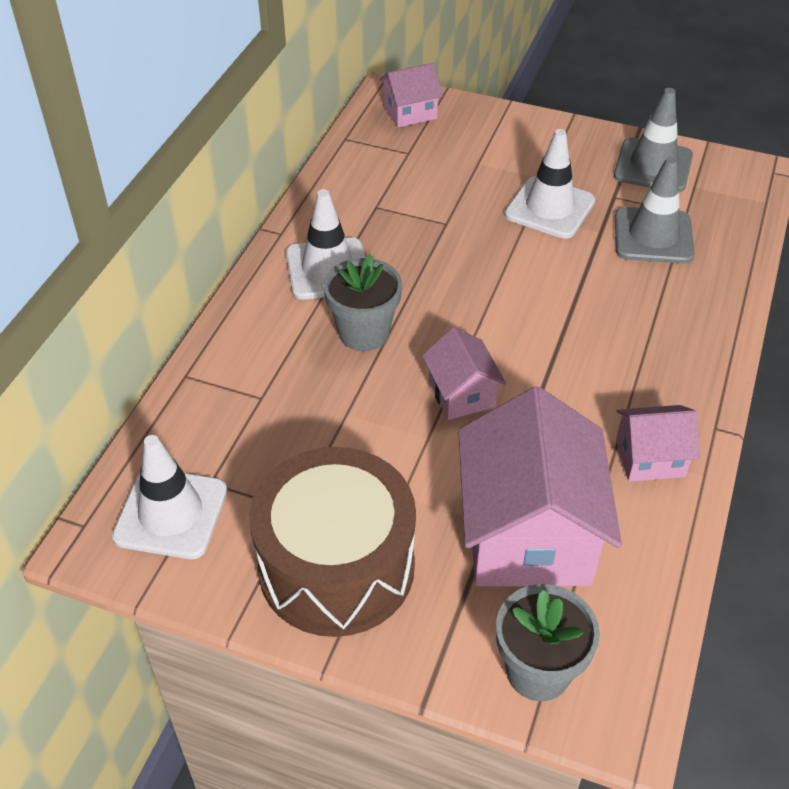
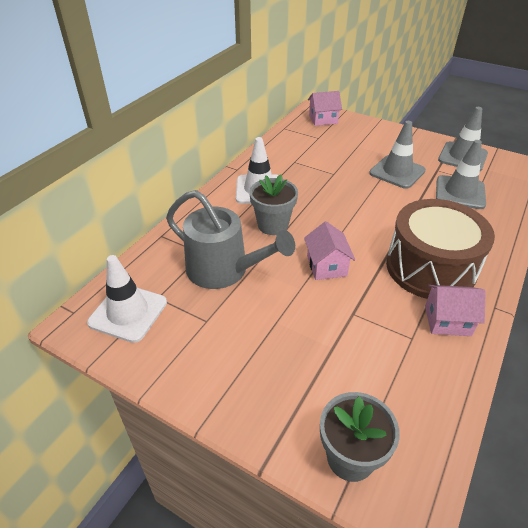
camera: 10 degrees right, 5 degrees down
brown drum [249,447,416,637] -> brown drum moved to [386,199,495,299]
pink house [458,387,622,586] -> none
white traffic cone [505,129,595,239] -> grey traffic cone [369,121,426,189]
none -> grey watering can [166,190,295,289]

